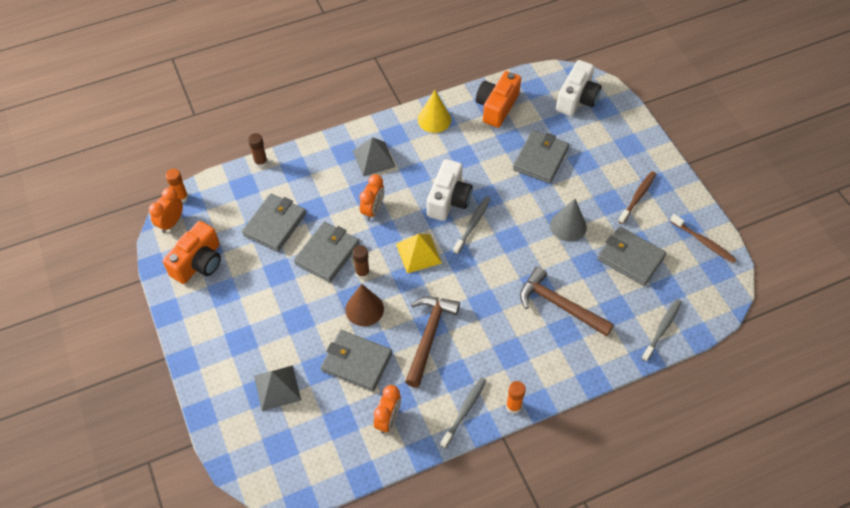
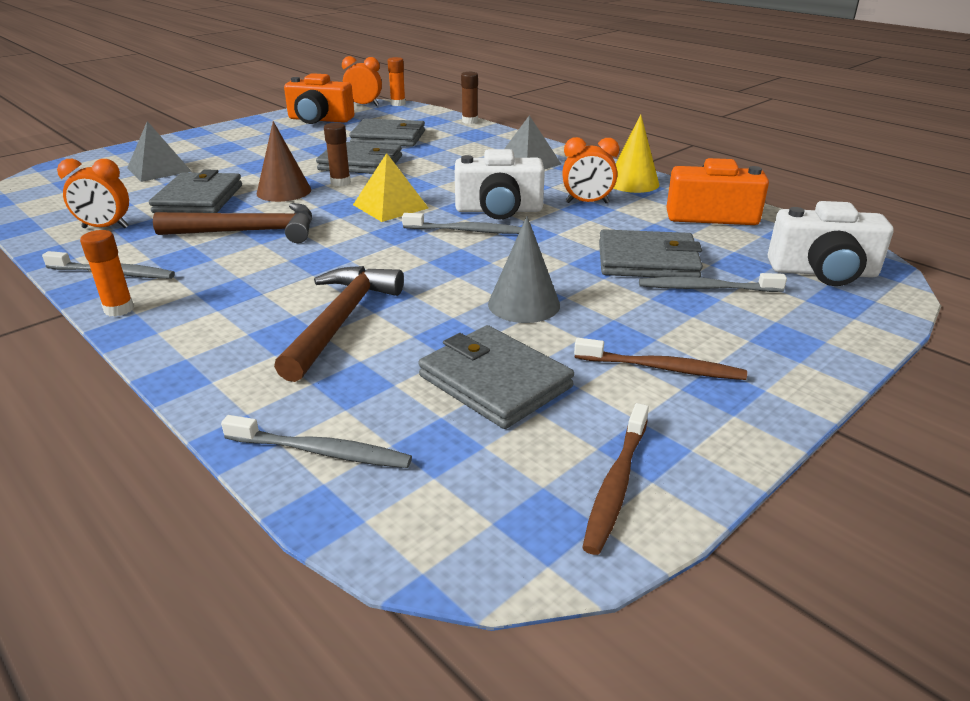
camera: 70 degrees right, 25 degrees down
orange clock [360,174,384,221] -> orange clock moved to [562,137,619,203]
grey wallet [597,226,666,286] -> grey wallet turned 60 degrees counterclockwise [418,325,574,429]
none -> grey toothbrush [639,273,787,292]

